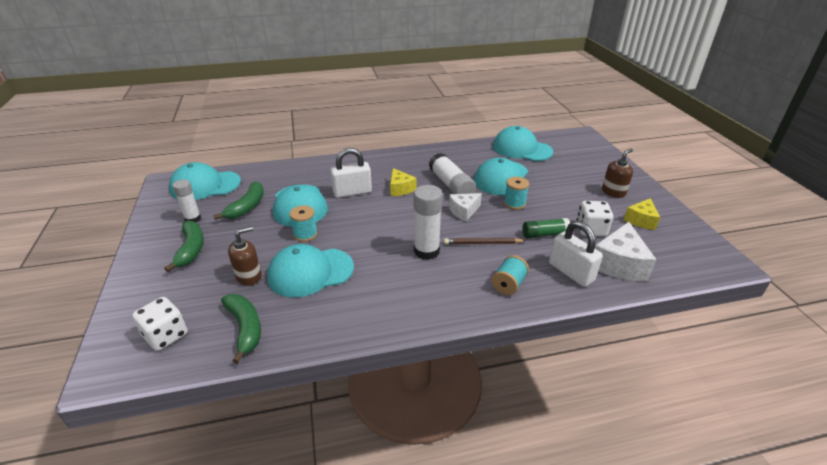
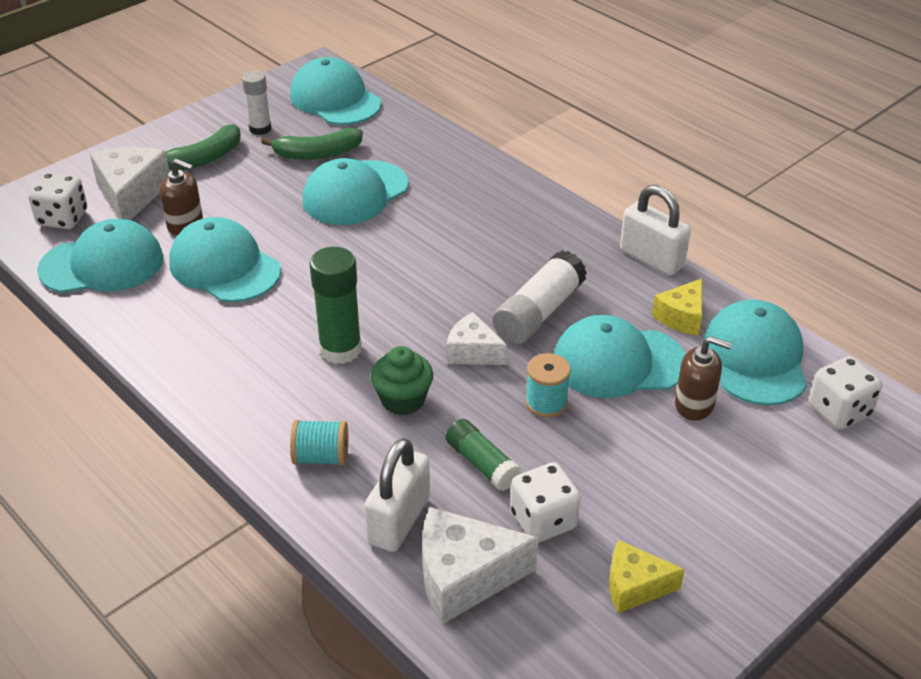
camera: 60 degrees right, 5 degrees up
green banana [221,294,261,364] -> turquoise cap [37,219,163,293]
turquoise spool [289,205,317,242] -> none
white padlock [330,148,372,198] -> white padlock moved to [620,185,691,276]
yellow cheese [390,168,416,196] -> yellow cheese moved to [652,279,702,336]
white glue stick [414,185,443,260] -> green glue stick [309,247,362,364]
brown pencil [444,238,526,244] -> green cupcake [371,346,433,415]
brown soap dispenser [602,149,633,198] -> brown soap dispenser moved to [675,336,732,421]
none -> white cheese [90,147,170,220]
none -> white dice [809,356,882,430]

